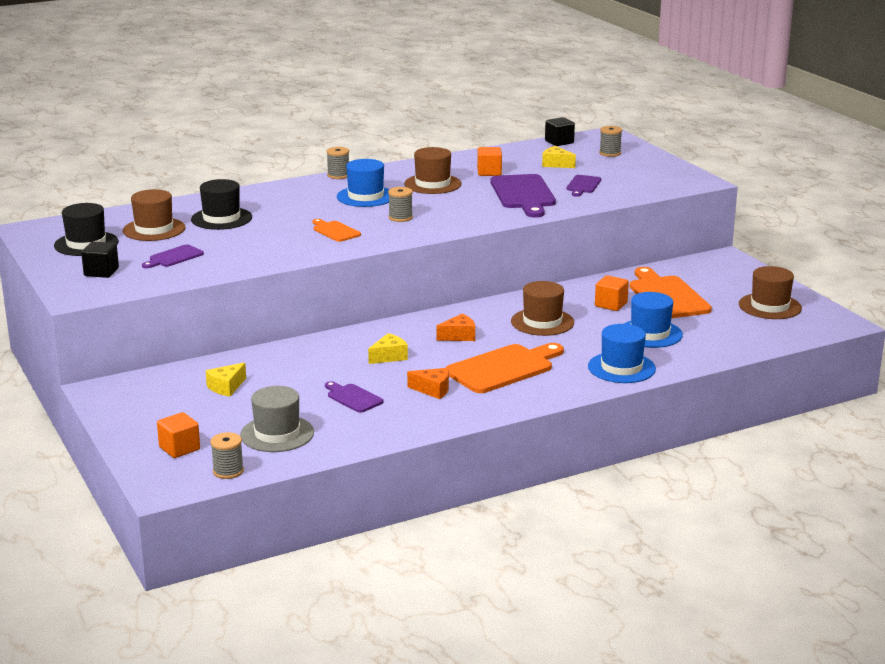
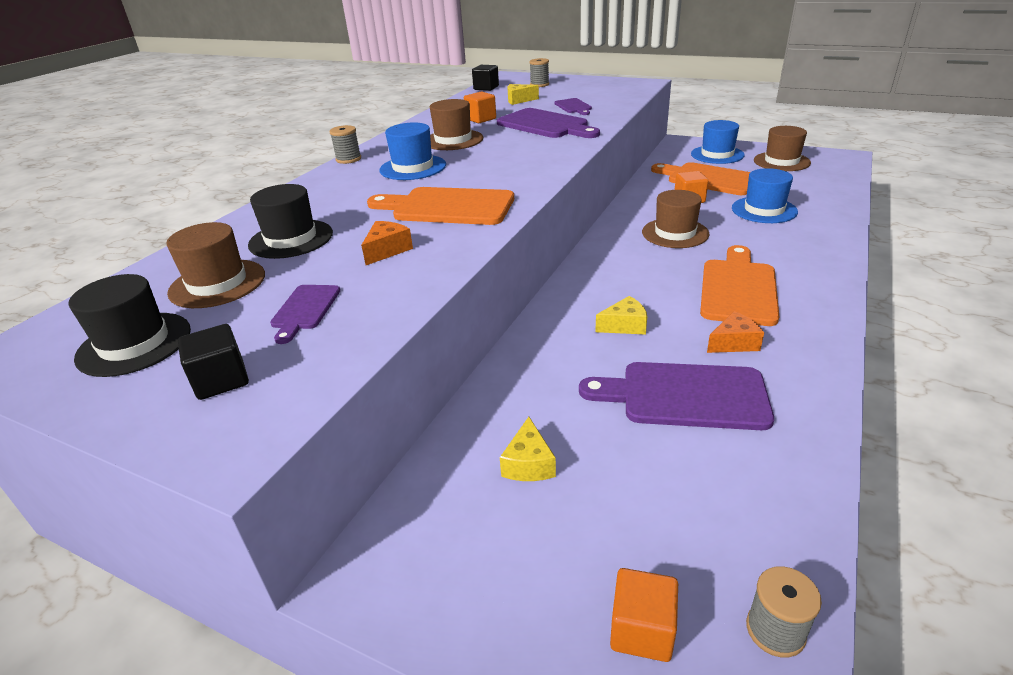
camera: 35 degrees left, 10 degrees up
grey hat [240,386,314,452] -> none
orange cutting board [312,219,361,242] -> orange cutting board [367,187,514,225], size x1.92
purple cutting board [325,381,383,413] -> purple cutting board [579,362,774,430], size x1.92
yellow cheese [368,333,408,364] -> yellow cheese turned 60 degrees clockwise [595,296,647,335]
grey spool [388,187,413,222] -> none
orange cheese [436,314,475,341] -> orange cheese moved to [361,221,413,265]
blue hat [588,324,656,383] -> blue hat moved to [691,120,745,164]

